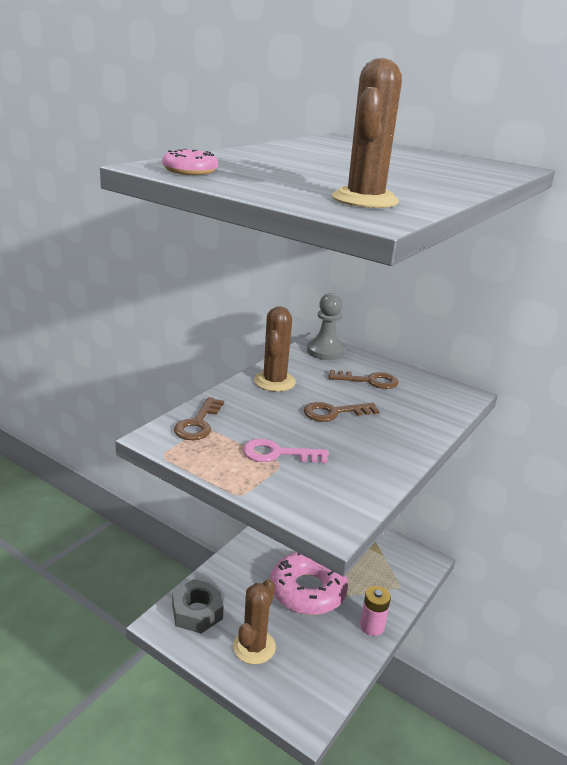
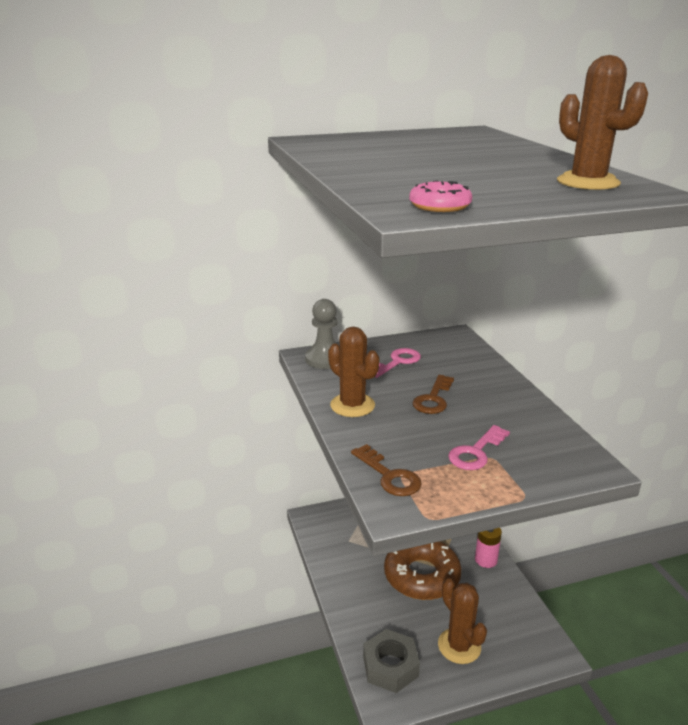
camera: 50 degrees left, 0 degrees up
pink donut [270,552,348,615] -> brown donut [384,541,461,600]
brown key [329,370,399,389] -> pink key [376,348,421,378]

